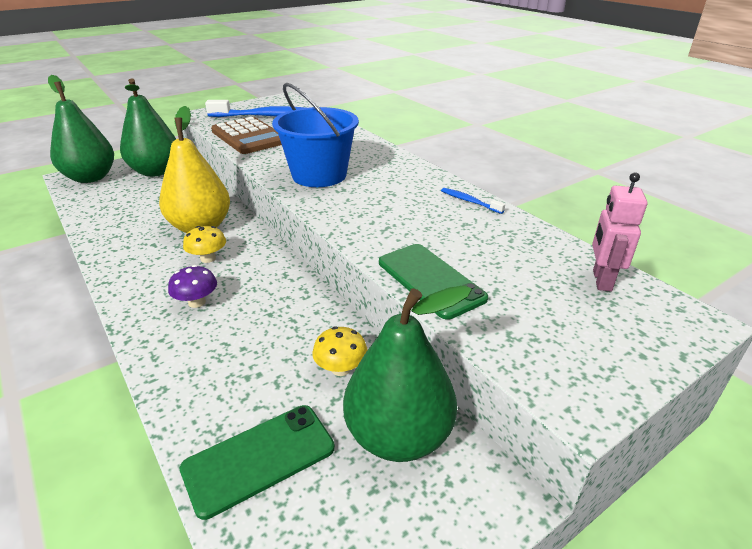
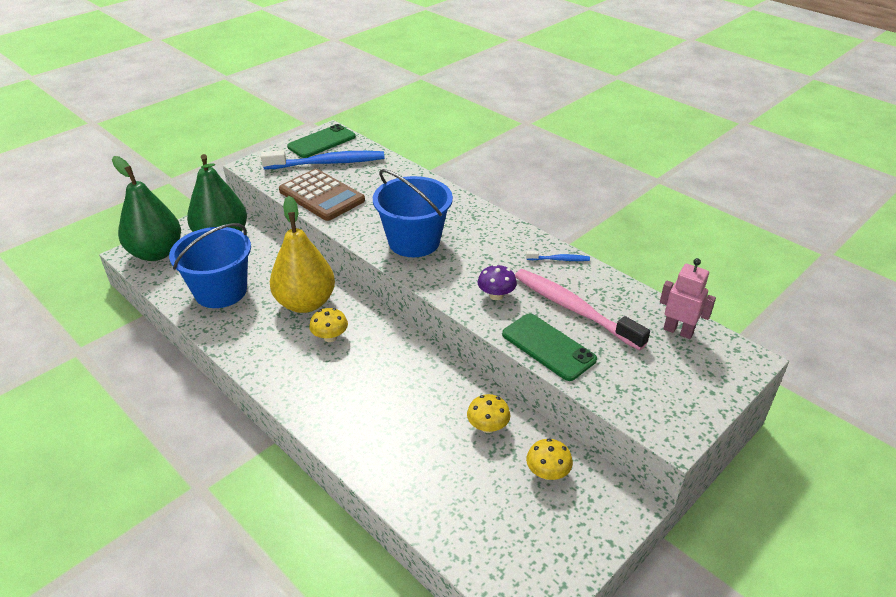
camera: 10 degrees left, 5 degrees up
purple mushroom [168,265,217,308] -> purple mushroom moved to [477,264,517,300]
green phone [180,405,335,520] -> green phone moved to [287,124,356,158]
green pear [343,285,472,462] -> yellow mushroom [526,439,573,480]
blue toothbrush [441,188,505,214] -> blue toothbrush turned 150 degrees clockwise [526,251,590,261]
pink robot [592,172,648,292] -> pink robot turned 120 degrees clockwise [660,258,716,339]
none -> blue bucket [169,223,251,308]
none -> pink toothbrush [515,269,650,350]

